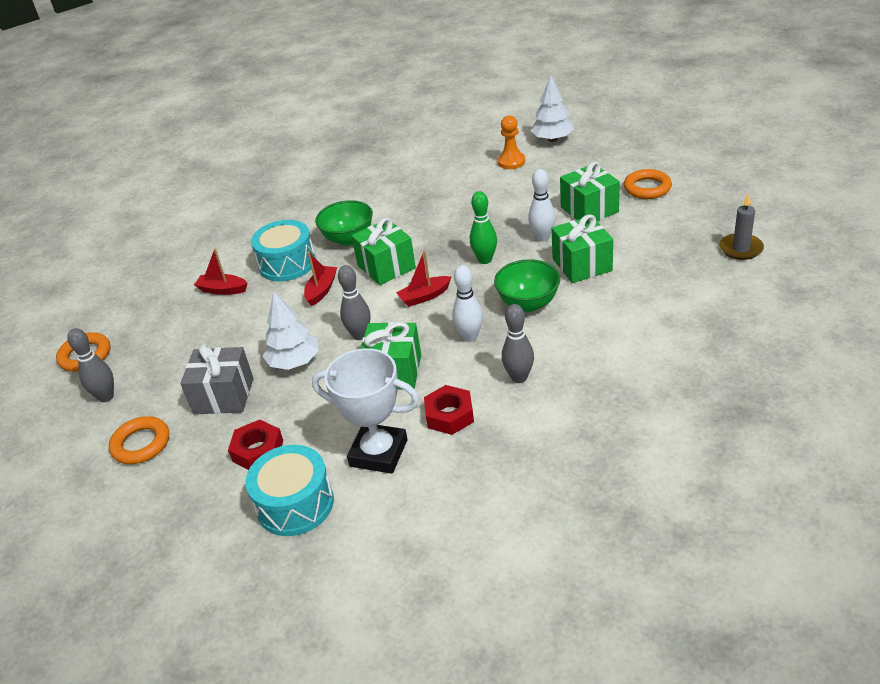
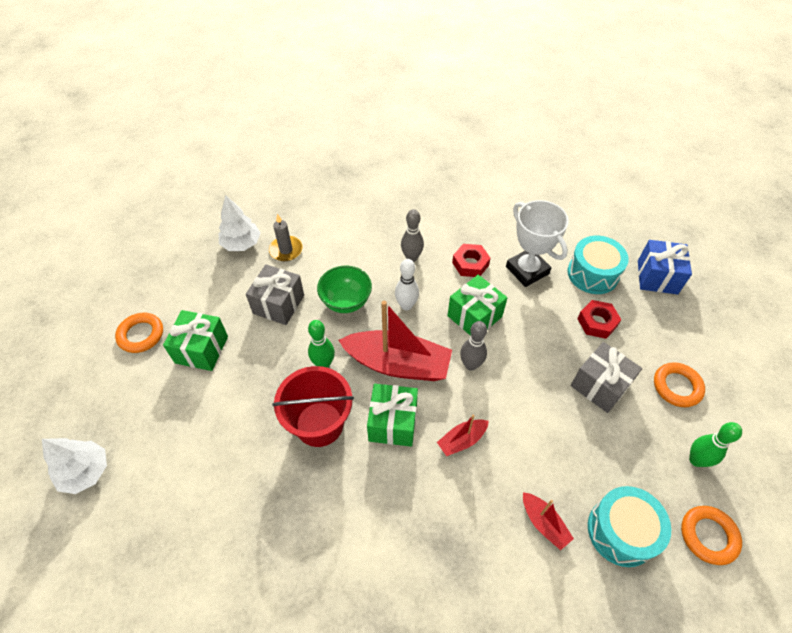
camera: 145 degrees left, 15 degrees up
grey bowling pin [67,328,114,402] -> green bowling pin [689,422,742,467]
turquoise drum [251,220,316,281] -> turquoise drum moved to [588,486,671,567]
white tree [263,292,319,370] -> white tree moved to [219,195,261,251]
green bowl [315,200,373,246] -> none
red boat [396,251,452,307] -> red boat [338,301,452,381], size x2.12
orange pawn [498,115,525,169] -> none
white bowling pin [528,169,556,242] -> none
green gift [552,214,613,283] -> grey gift [246,264,304,325]
grey candle [719,193,764,260] -> grey candle moved to [269,214,302,261]
none -> red bucket [272,366,354,447]
none -> blue gift [638,240,692,294]

